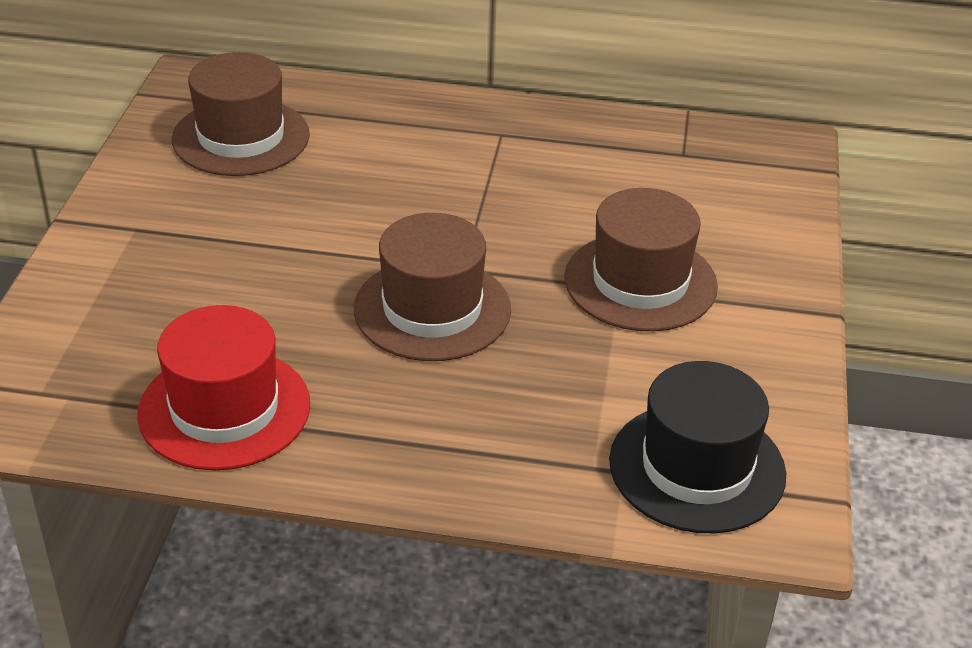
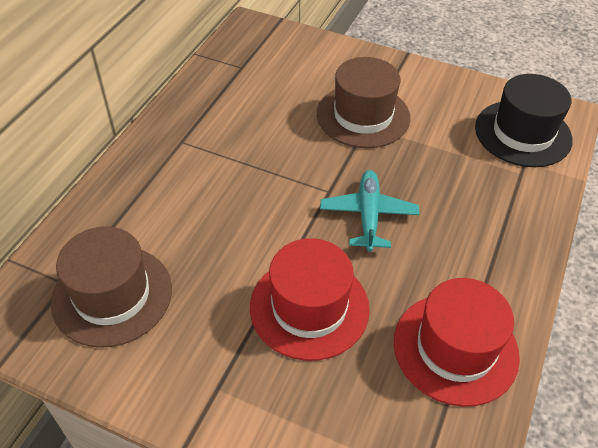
camera: 75 degrees left, 10 degrees up
brown hat [354,213,511,361] -> turquoise plane [320,170,419,252]
none -> red hat [250,238,370,361]

